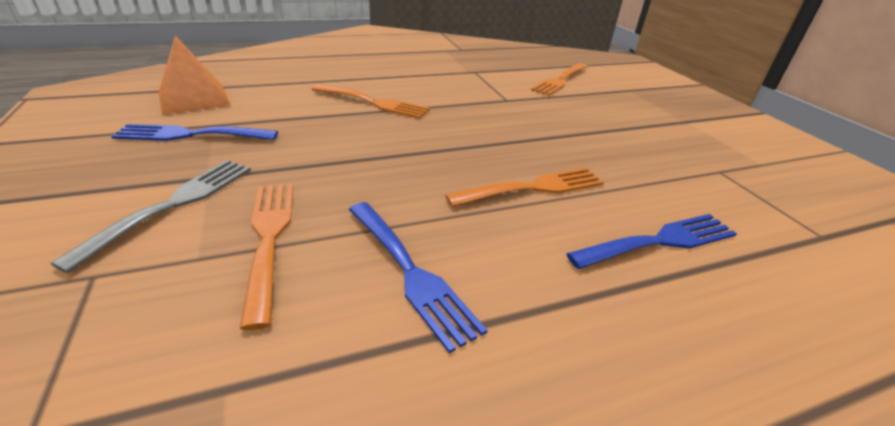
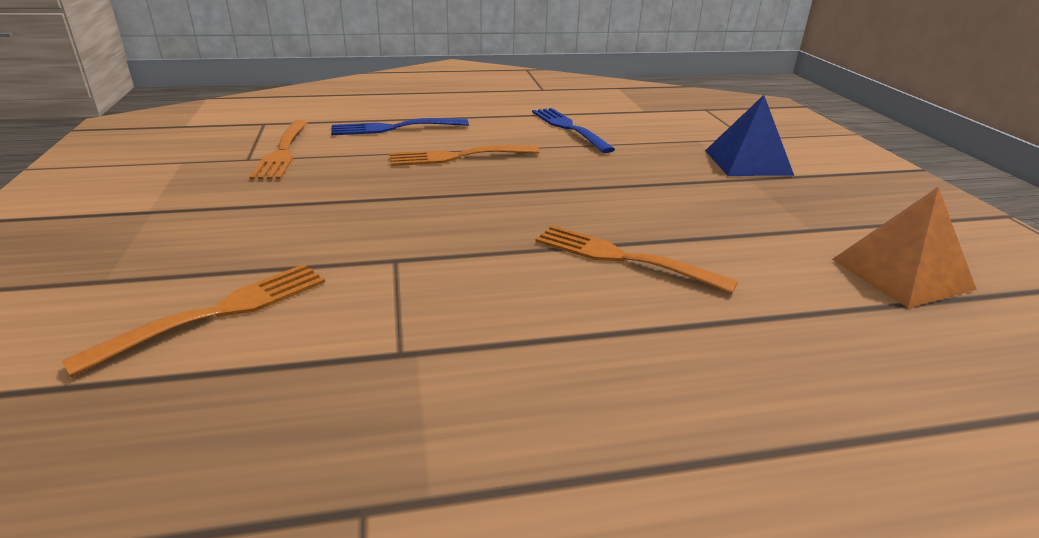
camera: 170 degrees left, 5 degrees down
grey fork [50,160,251,273] -> blue pyramid [705,95,794,176]
blue fork [111,124,278,141] -> none
orange fork [240,184,294,330] -> orange fork moved to [249,120,308,180]

